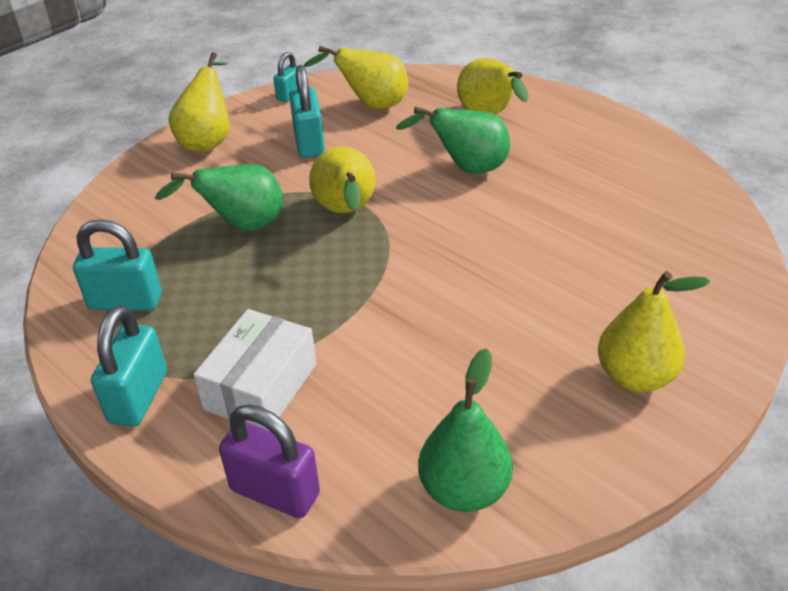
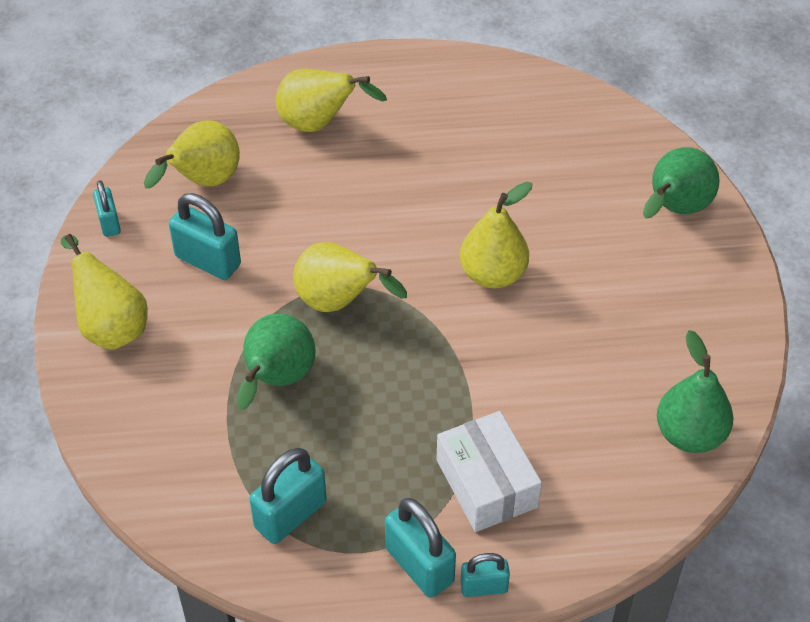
camera: 50 degrees left, 10 degrees up
purple padlock [219,404,320,518] -> none
green pear [396,107,510,174] -> green pear moved to [643,147,720,218]
yellow pear [598,271,710,392] -> yellow pear moved to [460,182,532,288]
none -> turquoise padlock [460,553,510,597]

